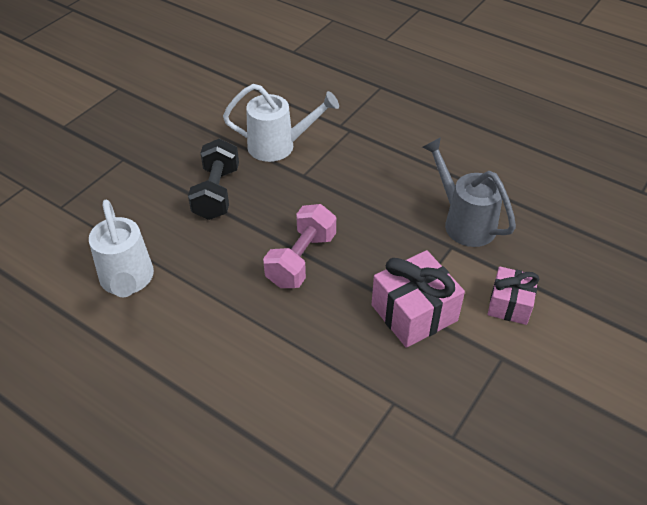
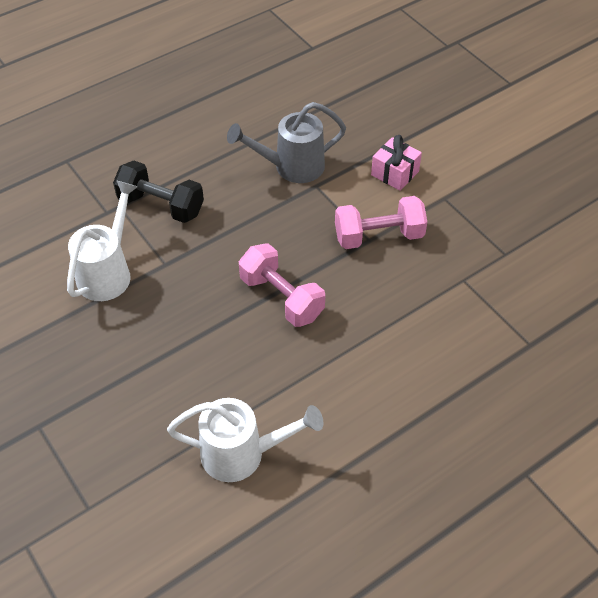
camera: 70 degrees left, 5 degrees up
black dumbbell [188,139,239,220] -> black dumbbell moved to [113,160,204,223]
pink gift [372,250,465,348] -> pink dumbbell [335,196,427,249]

